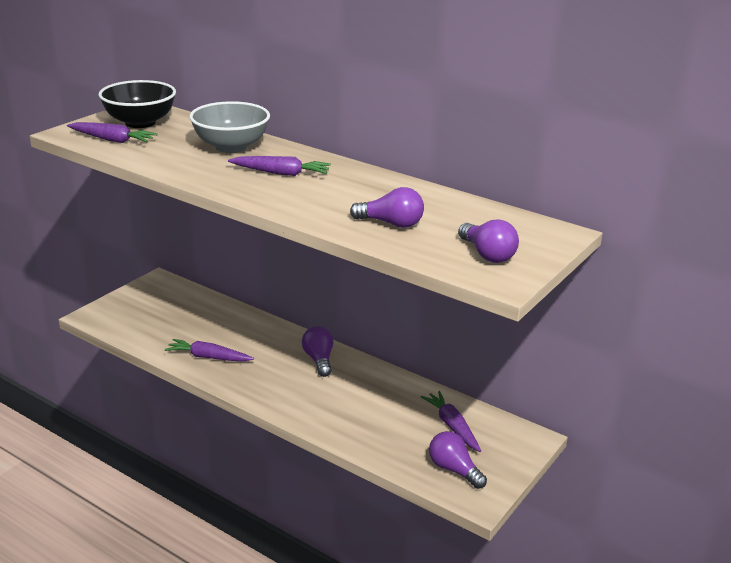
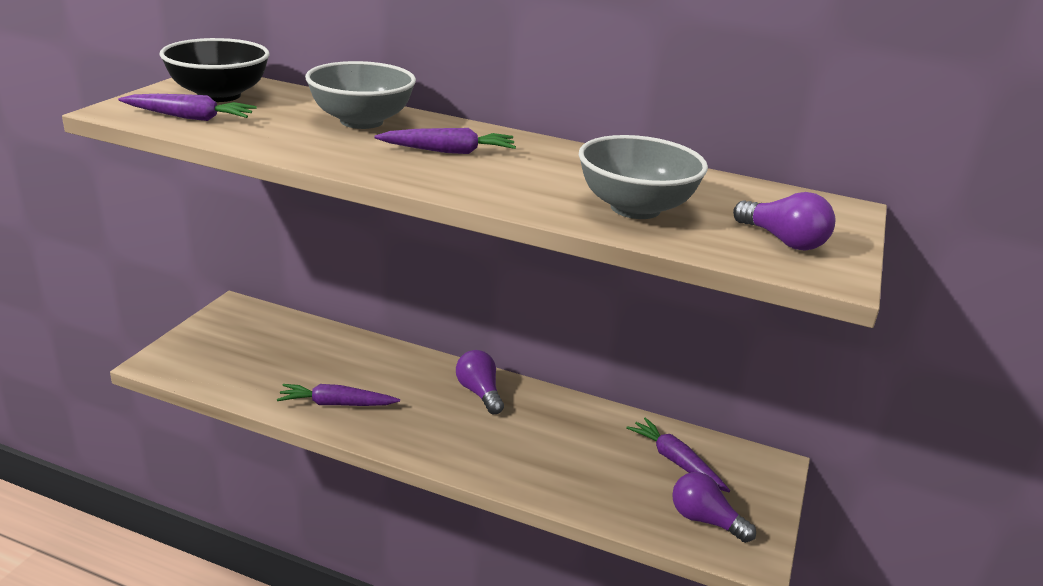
camera: 15 degrees left, 0 degrees up
purple light bulb [350,187,424,228] -> grey bowl [579,135,708,219]

